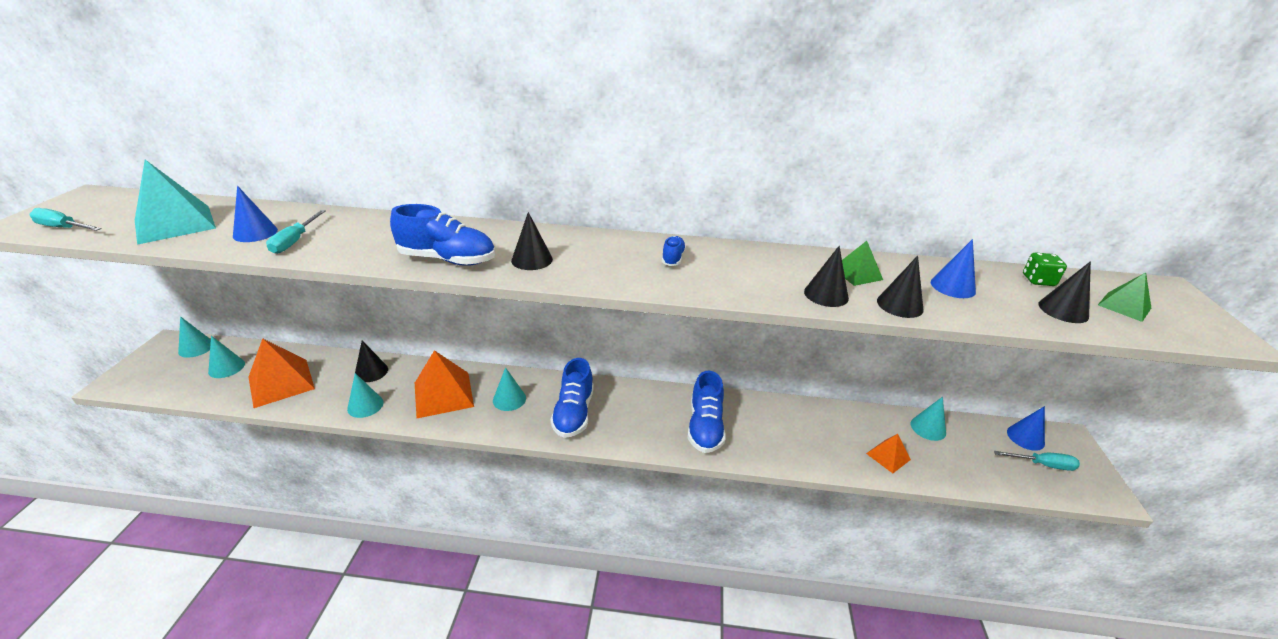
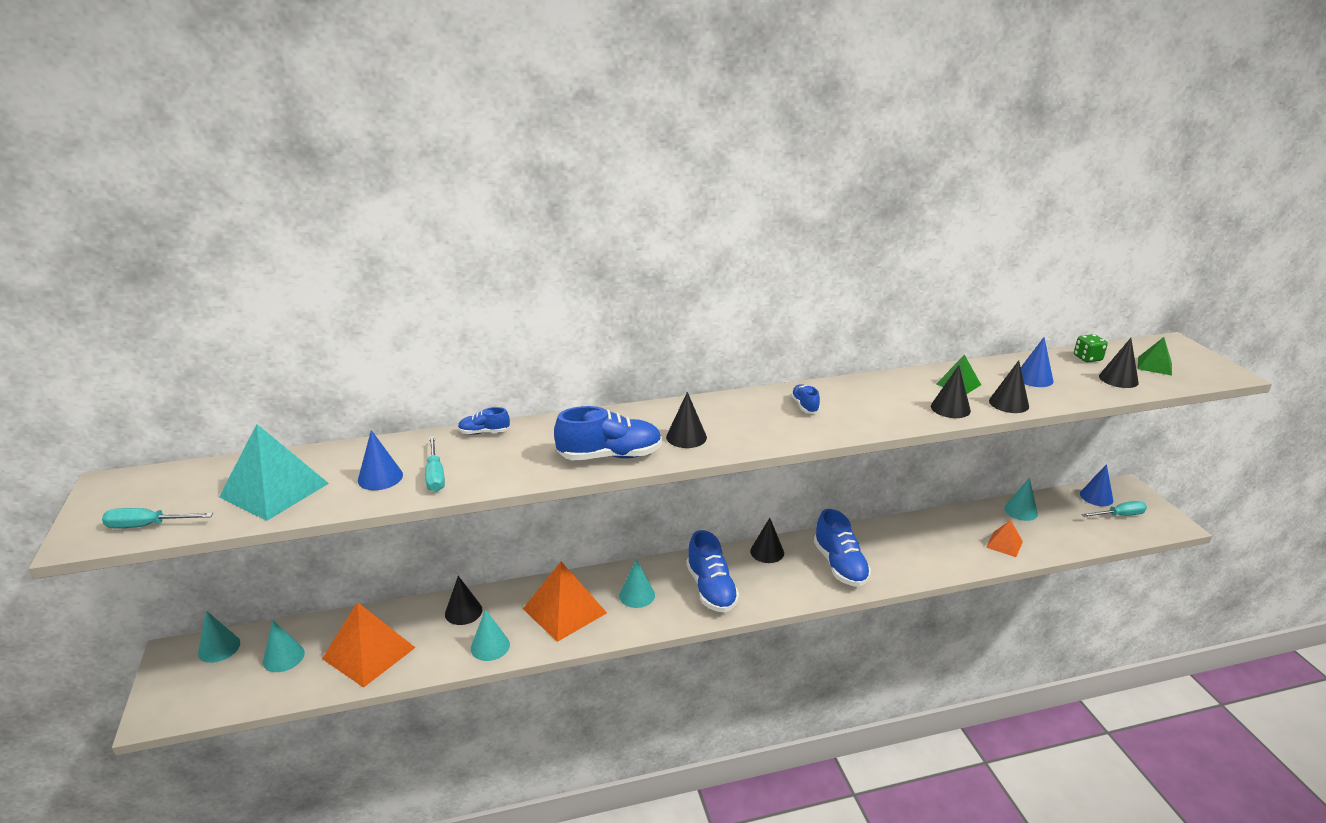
camera: 20 degrees left, 5 degrees down
none -> blue shoe [458,407,510,434]
none -> black cone [750,518,784,563]

